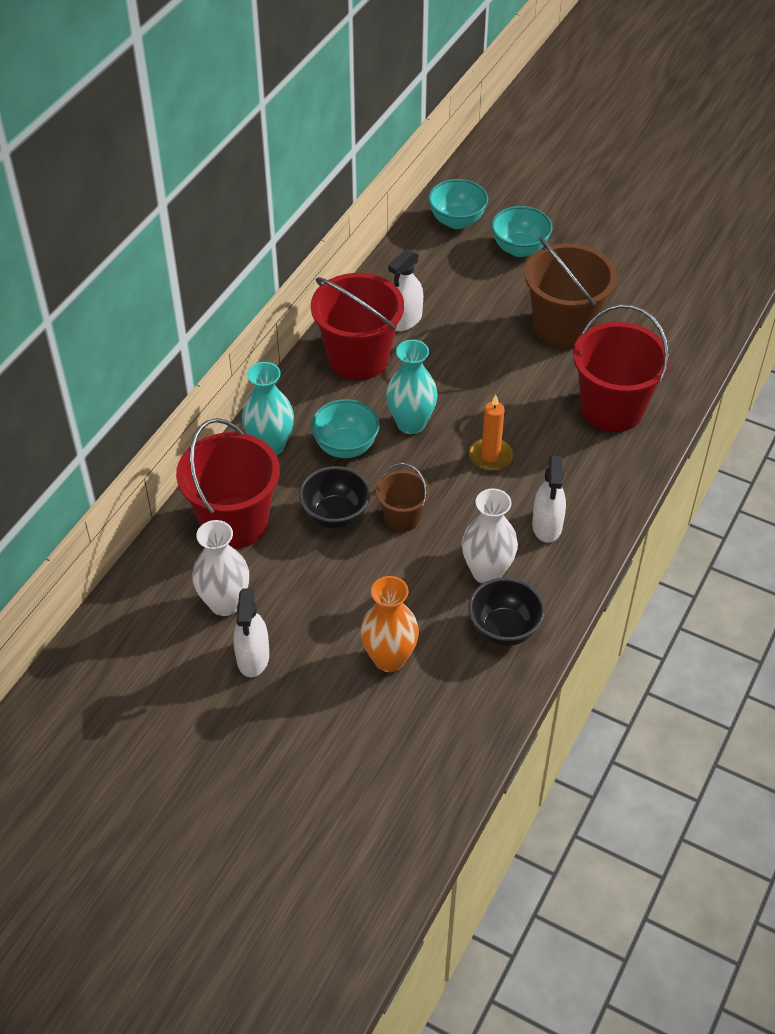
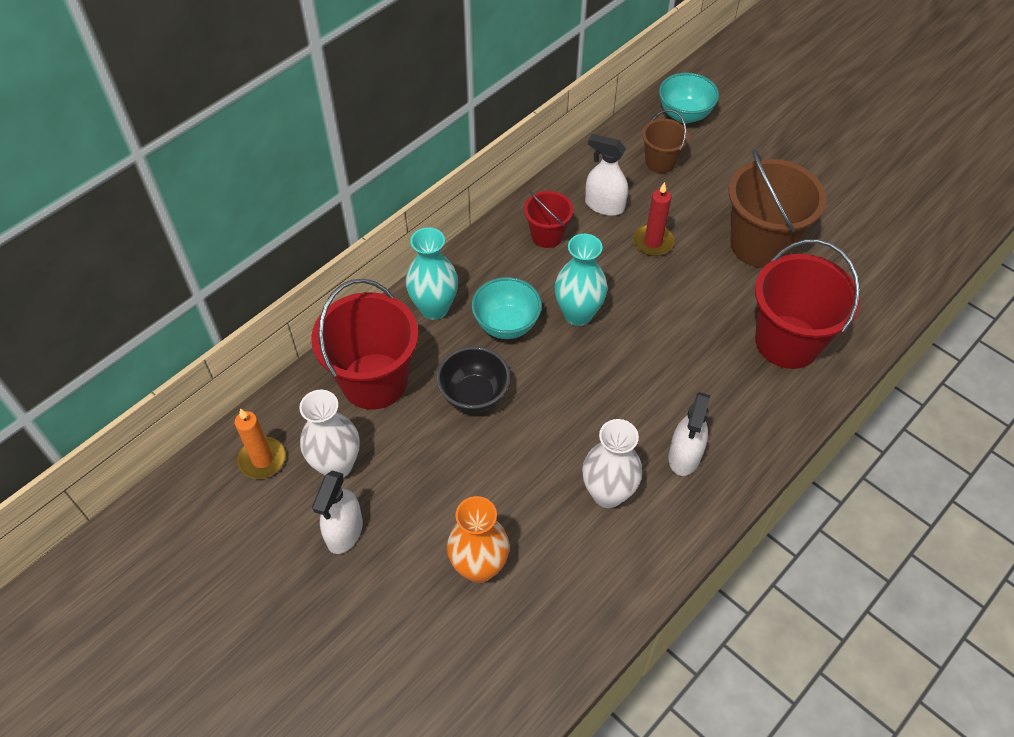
camera: 15 degrees right, 5 degrees up
red bucket [311,273,404,380] -> red bucket [524,191,573,248], size x0.53
brown bucket [376,463,430,532] -> brown bucket moved to [642,110,689,173]
white spray bottle [388,249,423,331] -> white spray bottle turned 60 degrees clockwise [585,134,628,216]
black bowl [468,578,545,646] -> none
orange candle [469,395,513,471] -> orange candle moved to [235,408,286,479]
turquoise bowl [491,206,553,257] -> none
none -> red candle [633,182,674,256]

